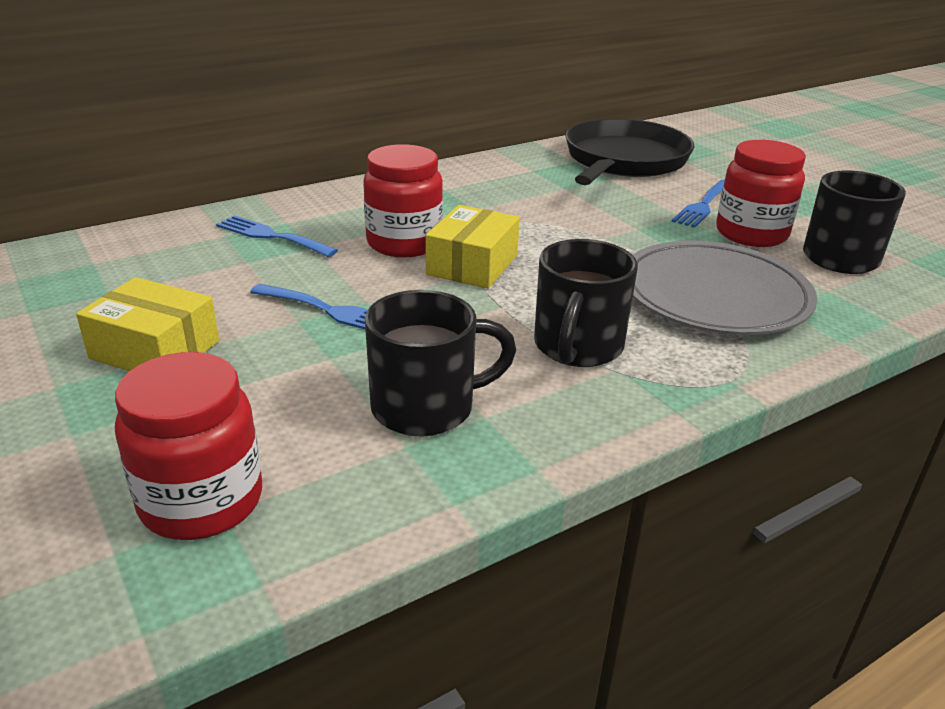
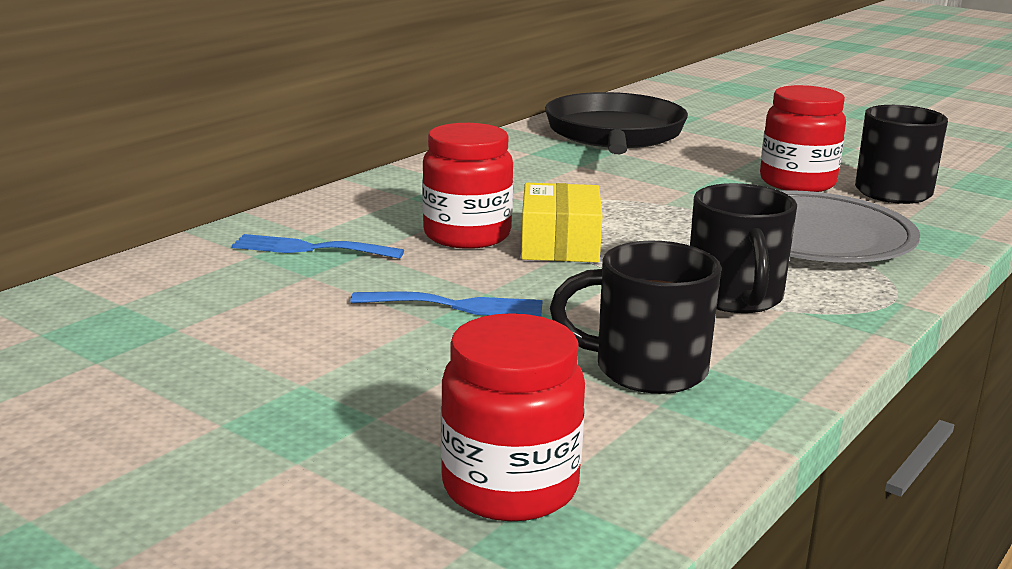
camera: 20 degrees left, 10 degrees down
yellow box [76,277,219,371] -> none
black mug [365,290,516,437] -> black mug turned 135 degrees counterclockwise [550,240,721,394]
blue fork [672,180,725,228] -> none

